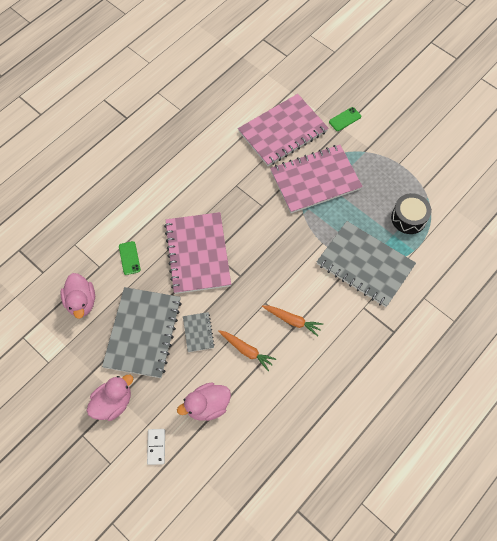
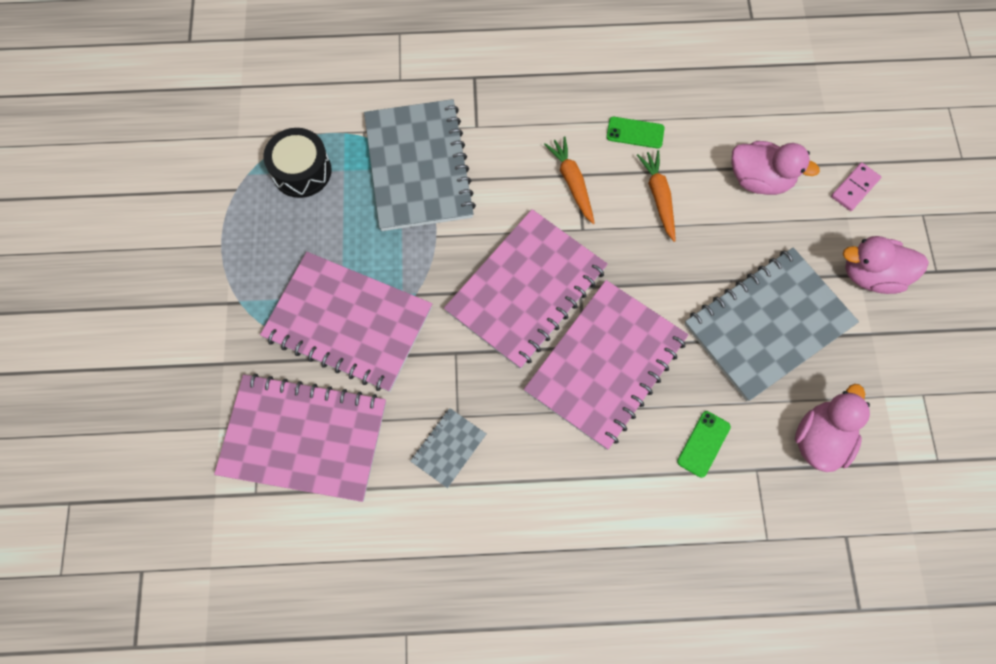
camera: 135 degrees left, 5 degrees up
white domino [147,429,165,465] -> pink domino [831,162,881,211]
grey notebook [183,312,215,352] -> grey notebook moved to [410,408,486,488]
green phone [329,107,361,131] -> green phone moved to [606,117,665,149]
none -> pink notebook [444,209,608,369]

